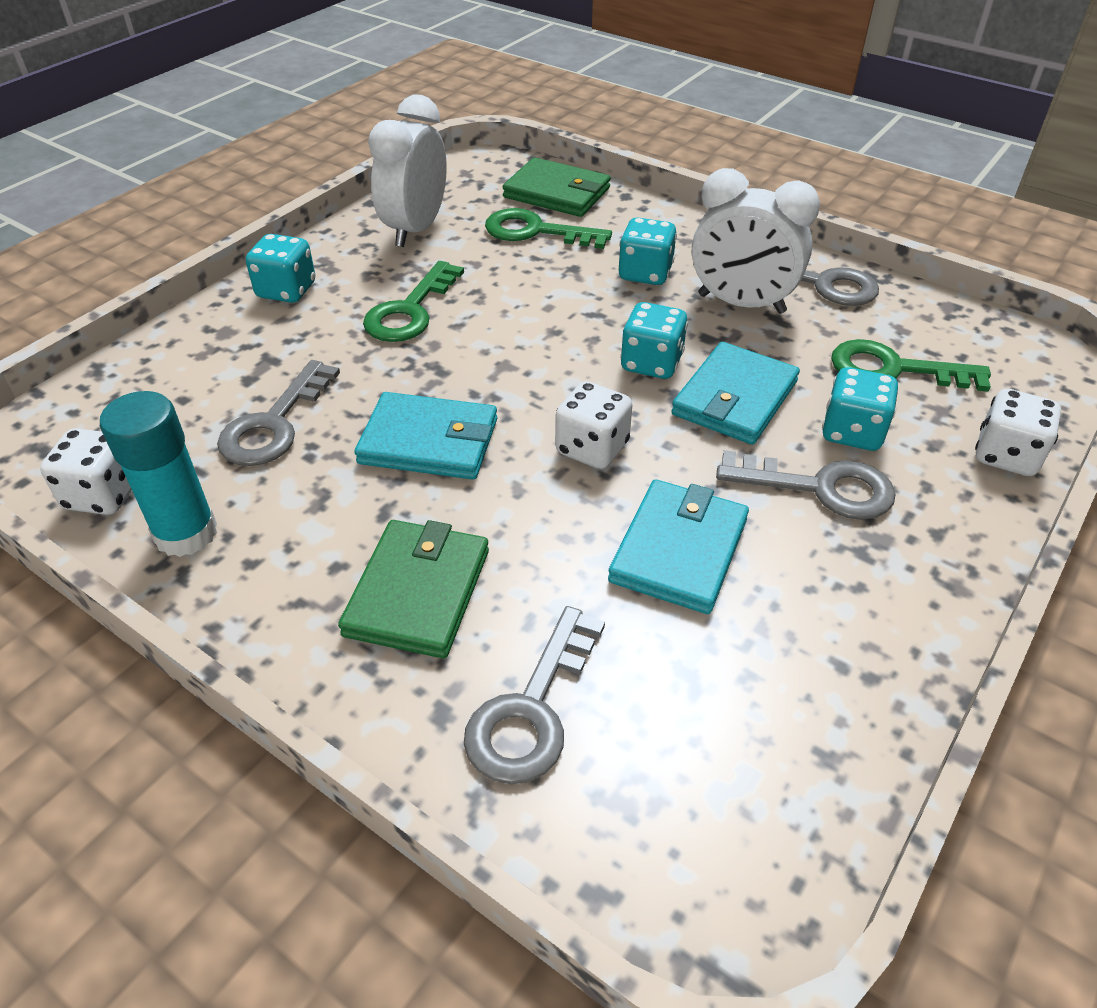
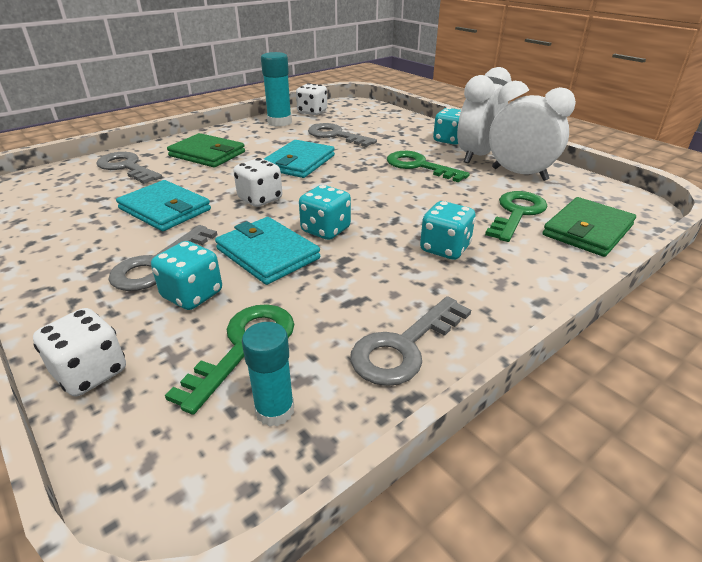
camera: 105 degrees right, 10 degrees down
white clock [692,168,820,314] -> white clock moved to [457,67,511,163]
none -> turquoise glue stick [242,322,294,427]

